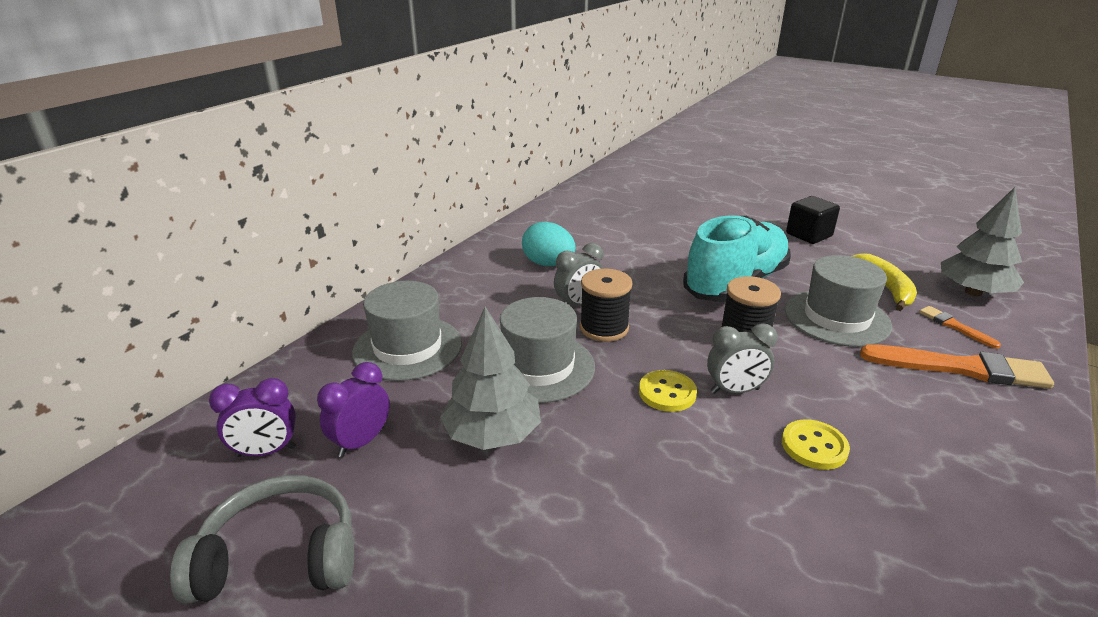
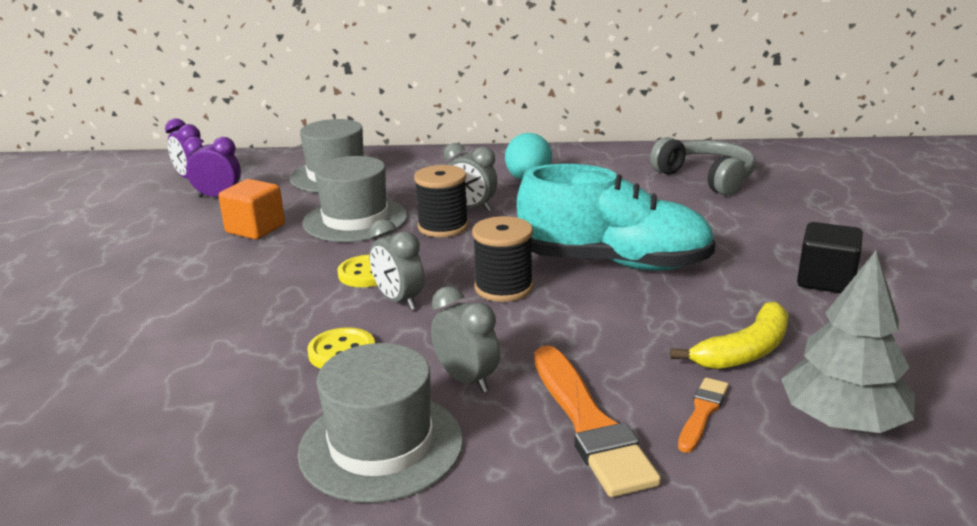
camera: 60 degrees right, 5 degrees down
grey headphones [170,475,354,604] -> grey headphones moved to [650,137,755,196]
grey tree [440,307,541,450] -> orange cube [218,179,285,240]
grey hat [785,255,892,347] -> grey hat moved to [297,343,463,503]
none -> grey clock [431,286,500,393]

